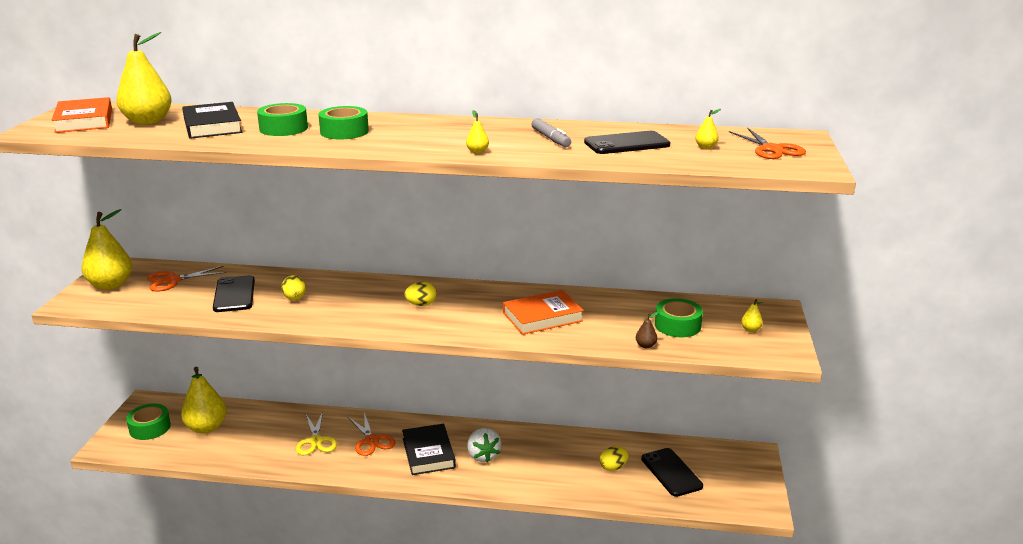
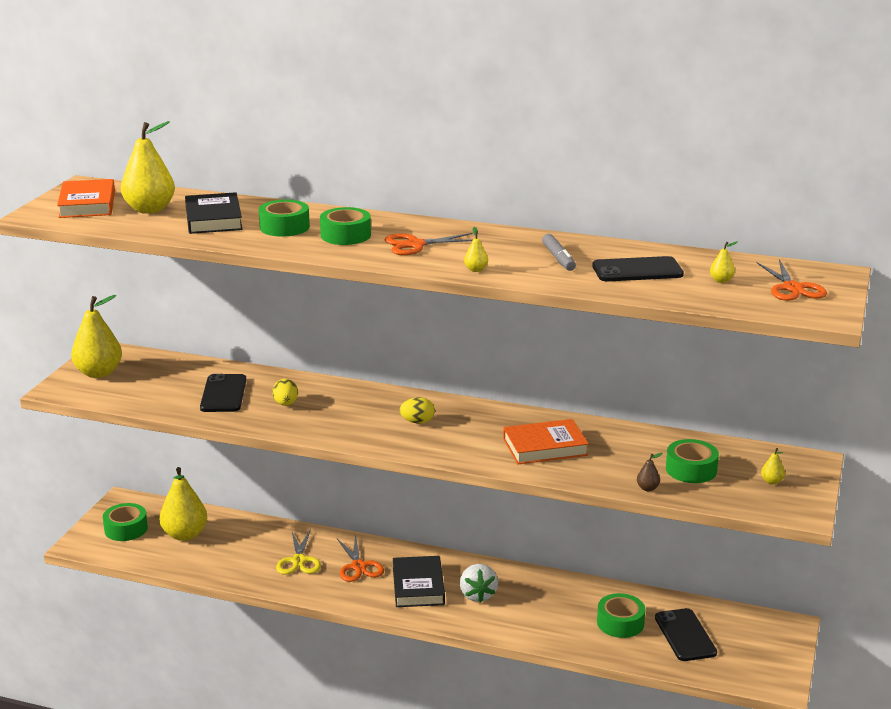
camera: 10 degrees right, 0 degrees up
orange scissors [147,266,227,292] -> orange scissors moved to [384,233,473,255]
yellow egg [599,446,629,471] -> green tape [597,593,645,638]

